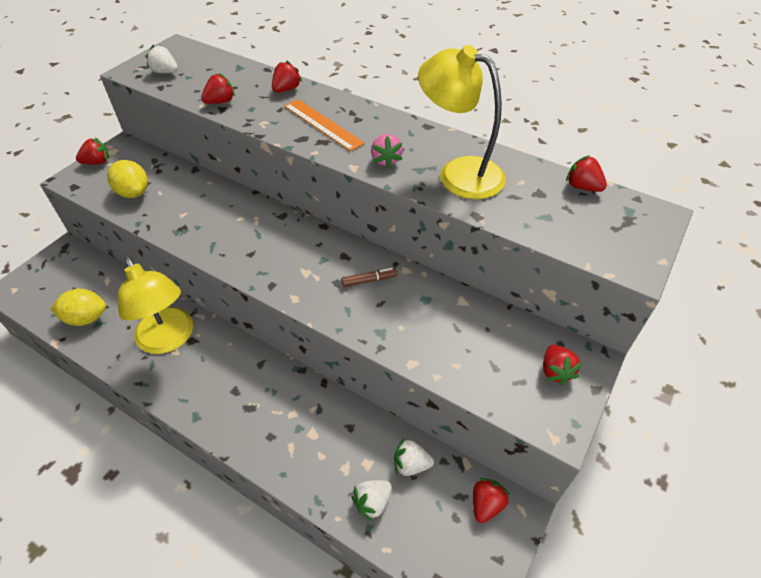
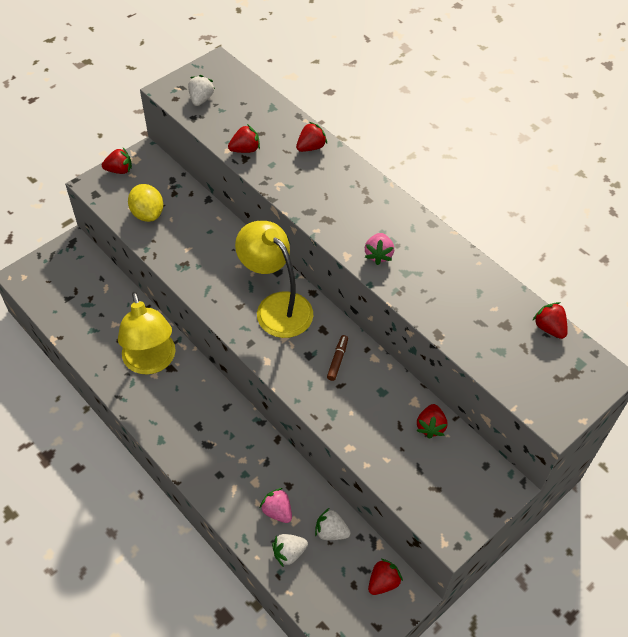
camera: 15 degrees right, 5 degrees up
yellow lemon [51,289,106,326] -> none
white strawberry [145,45,178,73] -> white strawberry turned 60 degrees clockwise [188,75,215,106]
orange ruler [284,99,365,151] -> none
brown marker [341,268,397,287] -> brown marker turned 75 degrees counterclockwise [327,335,348,381]
yellow lamp [418,45,506,199] -> yellow lamp moved to [235,221,313,338]
red strawberry [543,345,583,385] -> red strawberry moved to [416,404,447,439]
none -> pink strawberry [260,488,292,523]

